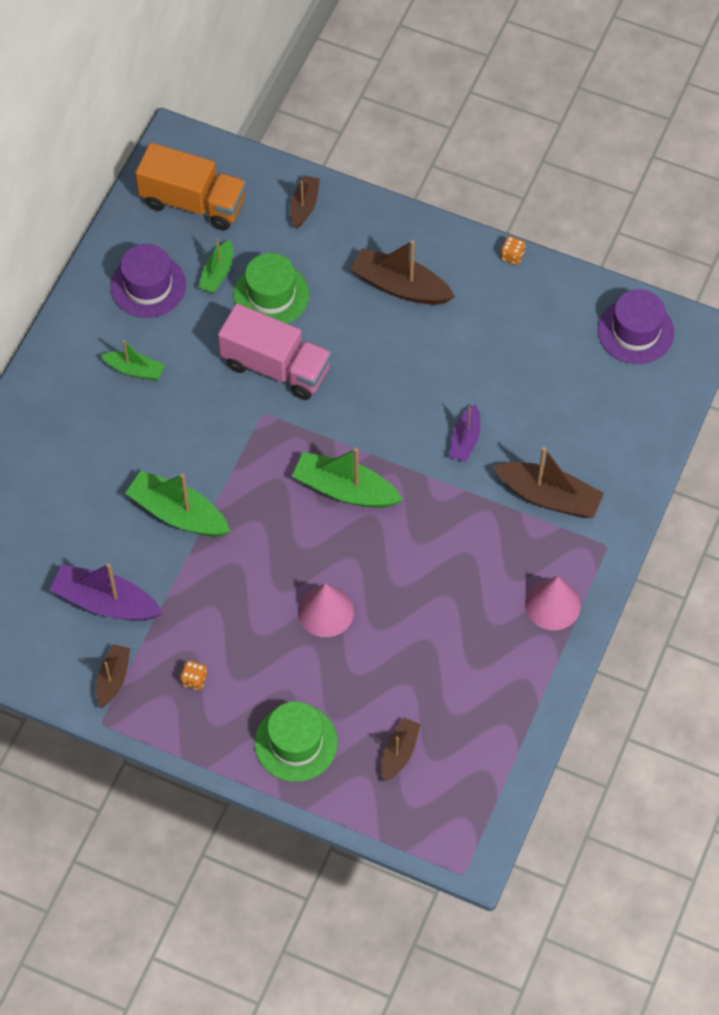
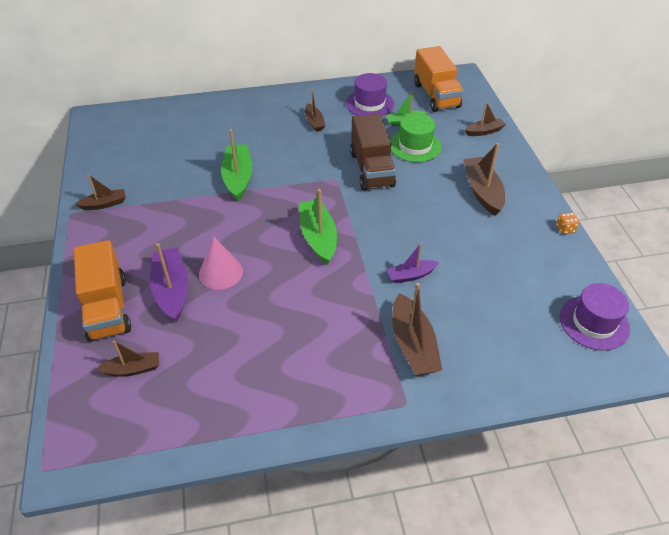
camera: 55 degrees right, 15 degrees down
purple boat [49,563,163,621] -> purple boat moved to [150,243,188,322]
green boat [101,340,165,380] -> brown boat [305,89,325,131]
orange dice [180,660,207,690] -> none
pink truck [218,303,332,400] -> brown truck [350,114,396,190]
green hat [254,701,338,782] -> orange truck [74,240,131,342]
pink cone [525,576,581,630] -> none

